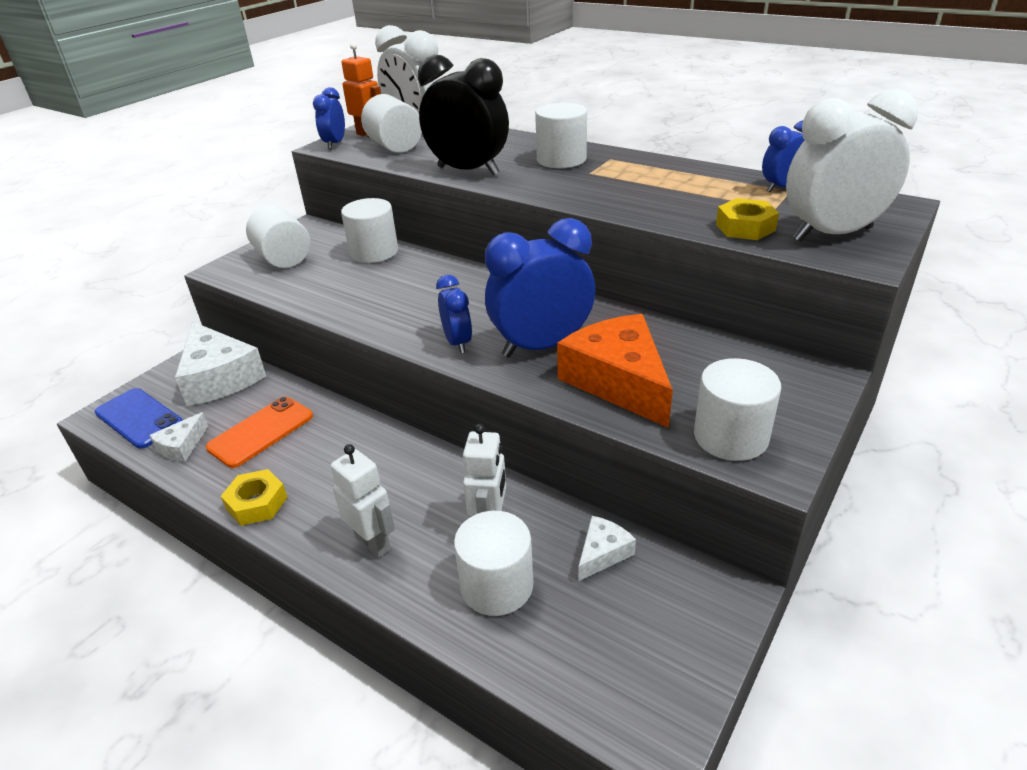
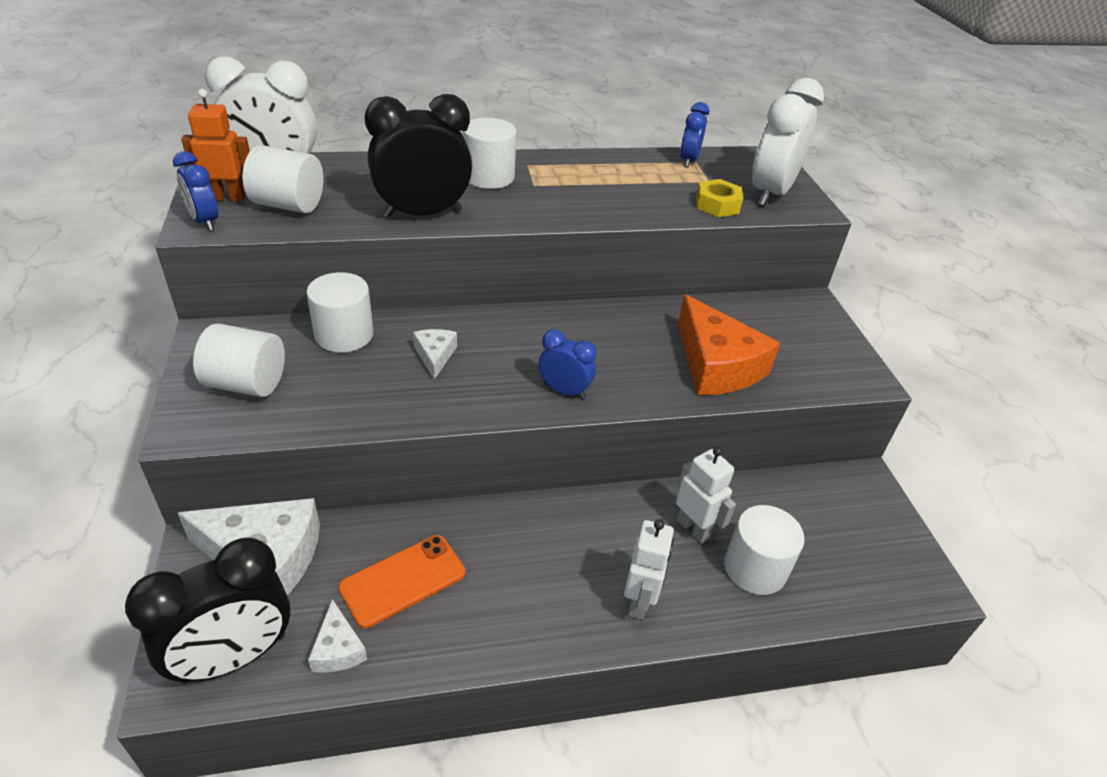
camera: 50 degrees left, 5 degrees up
blue phone [95,388,183,449] -> black clock [125,537,291,684]
orange phone [206,397,313,468] -> orange phone turned 60 degrees clockwise [338,535,465,628]
yellow nut [221,469,288,526] -> none
white robot [331,444,395,558] -> white robot turned 105 degrees clockwise [624,519,674,620]
blue clock [485,218,595,358] -> none
orange cheese [557,314,673,428] -> orange cheese turned 135 degrees counterclockwise [678,294,780,395]
white cheese [578,516,636,581] -> white cheese moved to [413,329,457,380]
white cylinder [694,358,781,461] -> none

